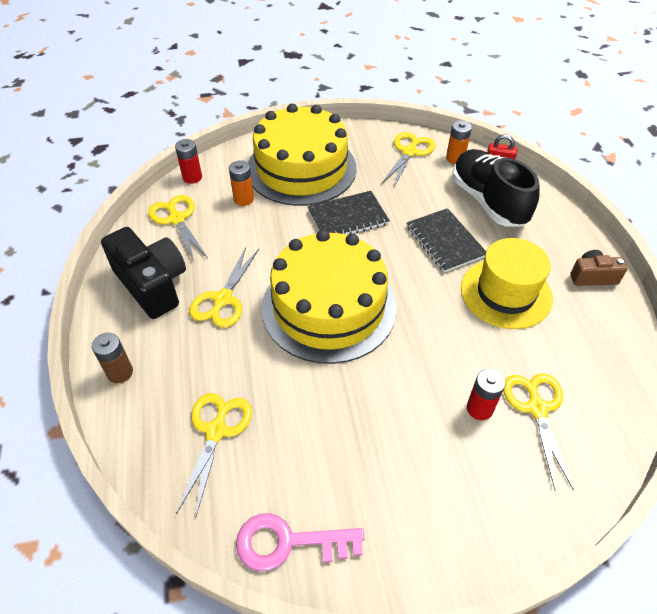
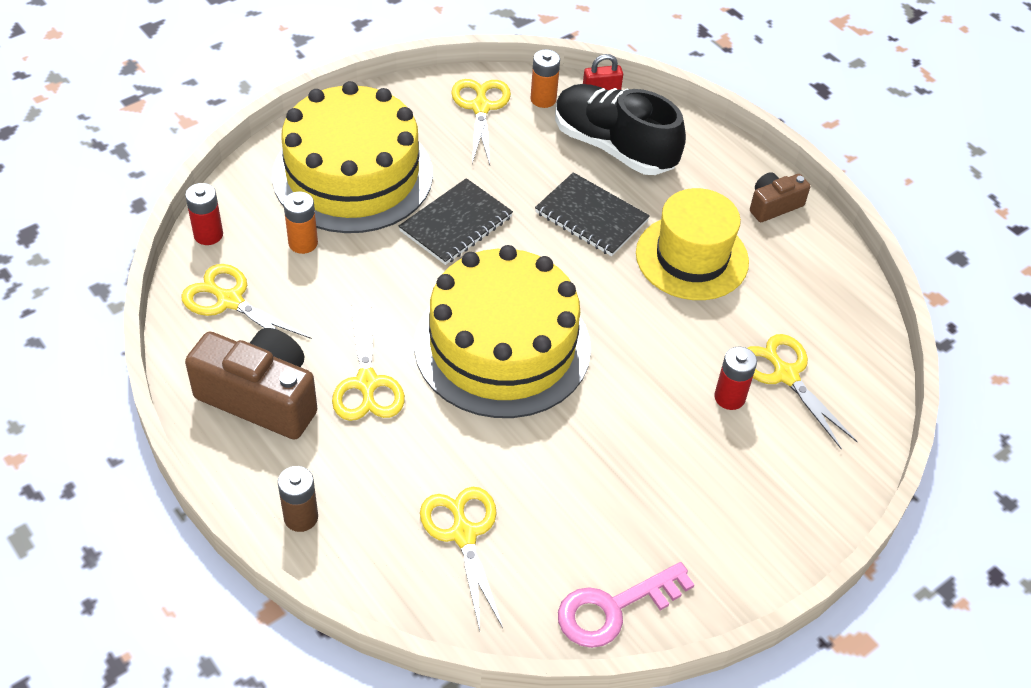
camera: 30 degrees left, 0 degrees up
black camera [101,227,186,319] -> brown camera [185,328,318,439]

